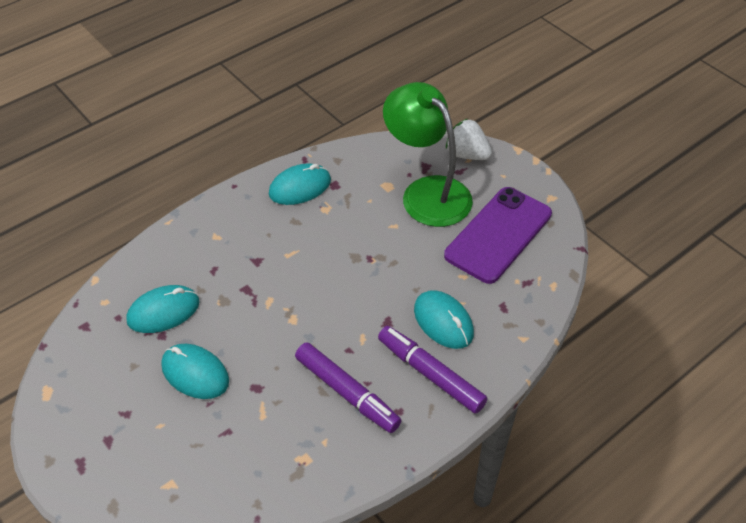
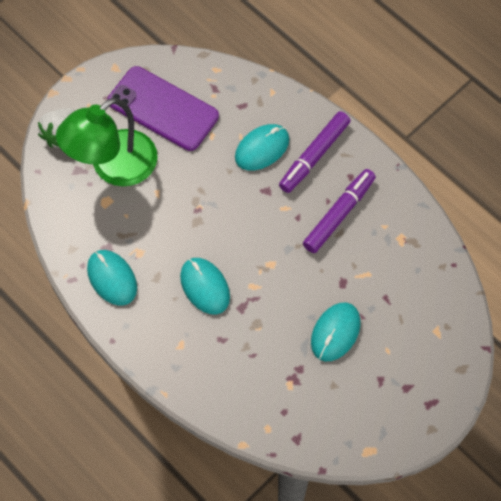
camera: 95 degrees left, 15 degrees up
turquoise mouse [126,285,199,333] -> turquoise mouse moved to [180,258,230,314]

